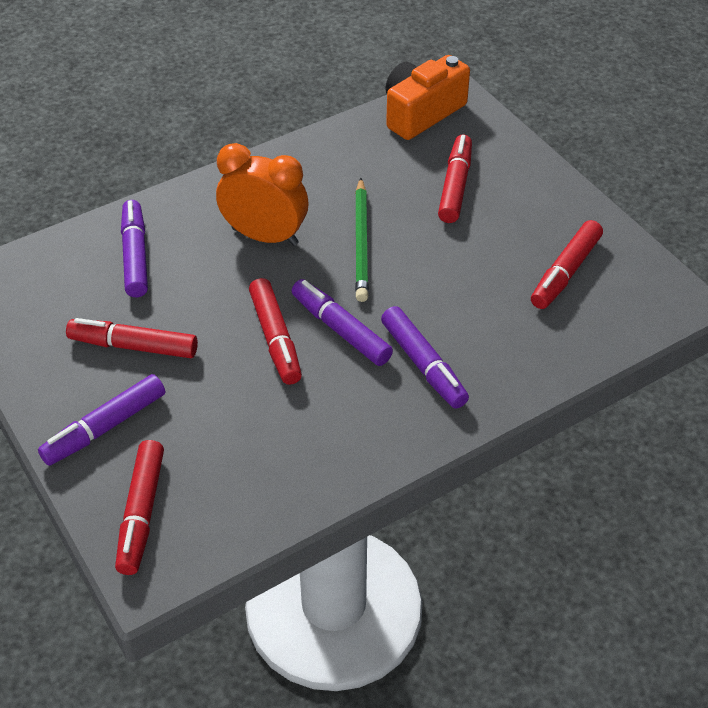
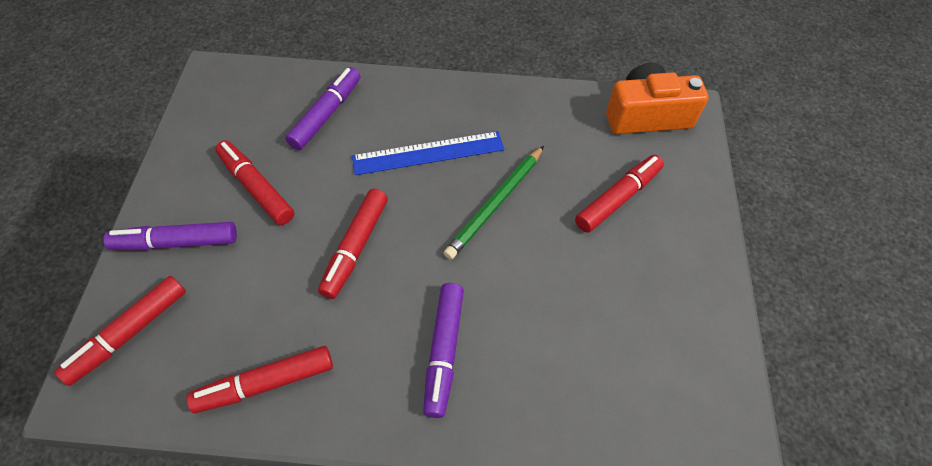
camera: 35 degrees right, 10 degrees up
orange clock [216,143,308,246] -> blue ruler [352,131,504,175]
purple marker [292,279,393,366] -> none
red marker [531,220,603,309] -> red marker moved to [187,346,333,413]

